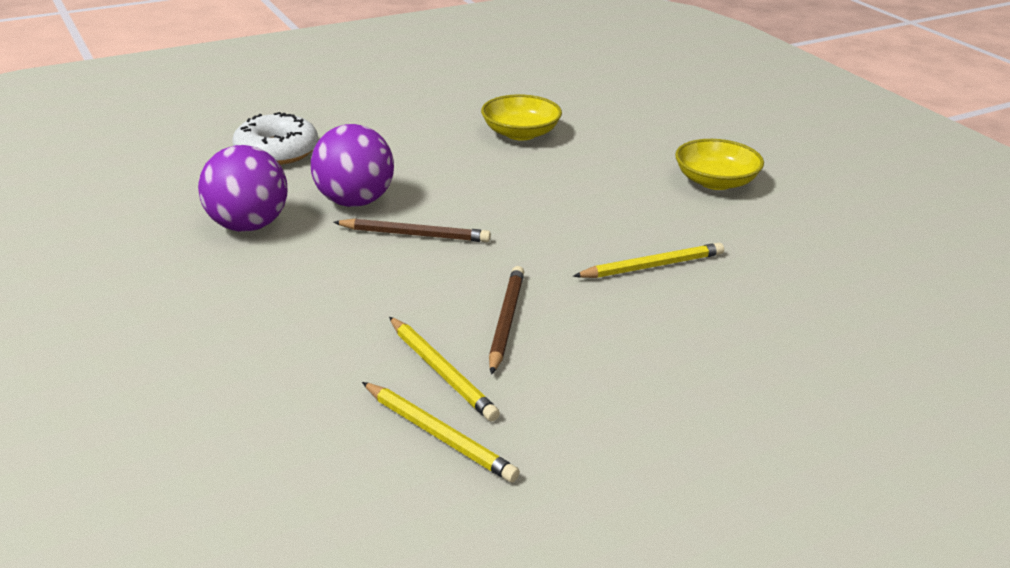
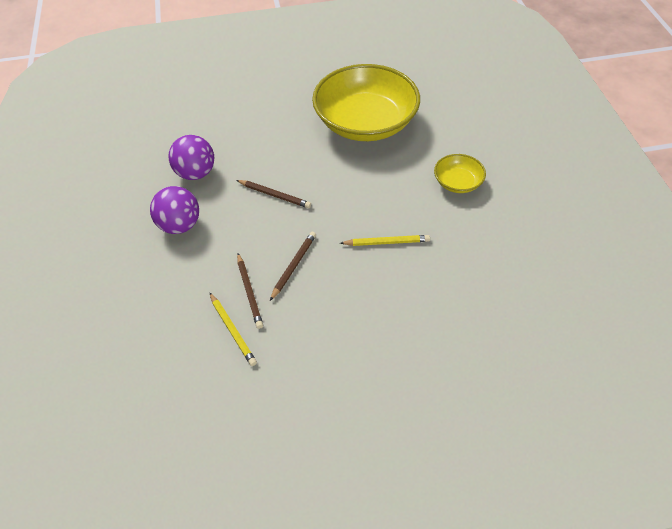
camera: 20 degrees right, 20 degrees up
white donut [232,112,318,165] -> none
purple ball [311,124,394,207] -> purple ball moved to [150,186,199,234]
yellow pencil [389,317,500,422] -> brown pencil [237,254,263,329]
yellow bowl [481,94,562,140] -> yellow bowl [312,64,420,141], size x2.24

